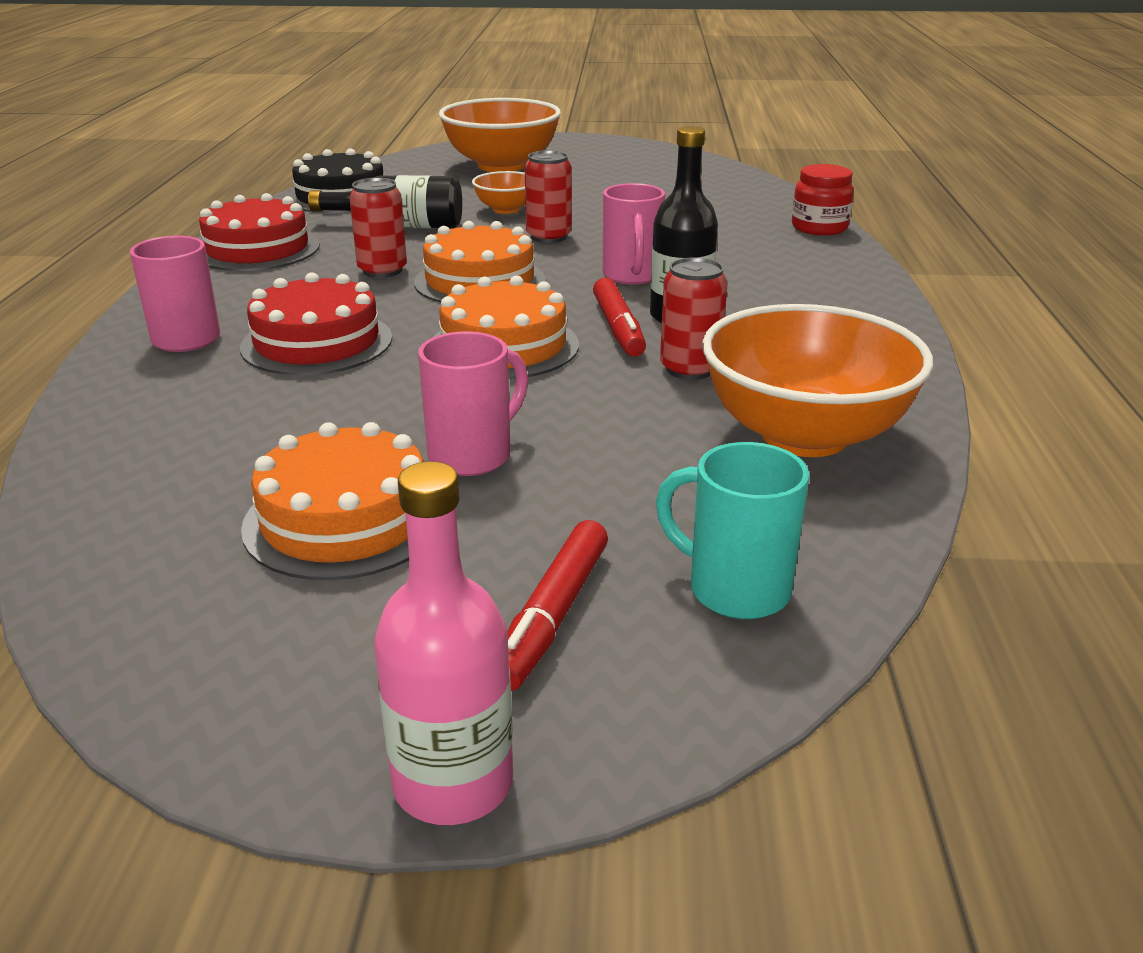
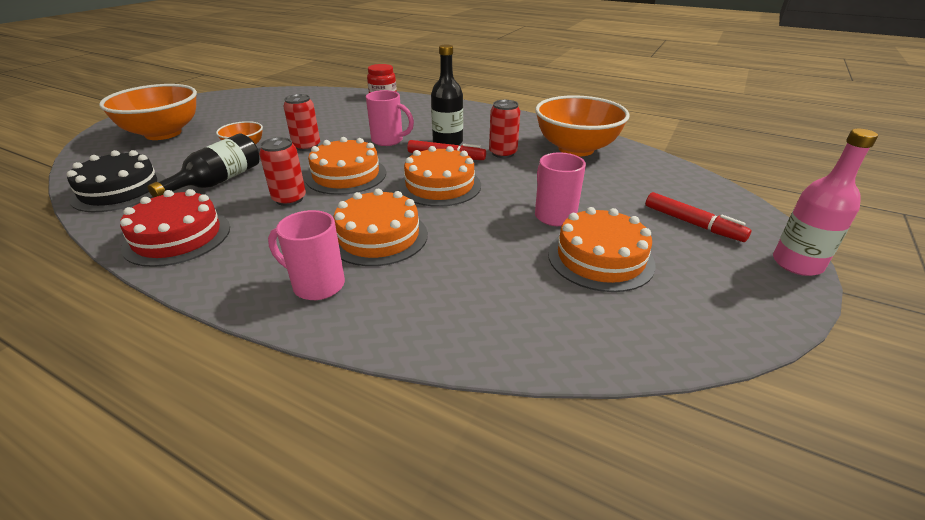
camera: 65 degrees left, 5 degrees up
red cake [240,272,392,375] -> orange cake [333,189,428,266]
turquoise mug [656,442,809,619] -> none

